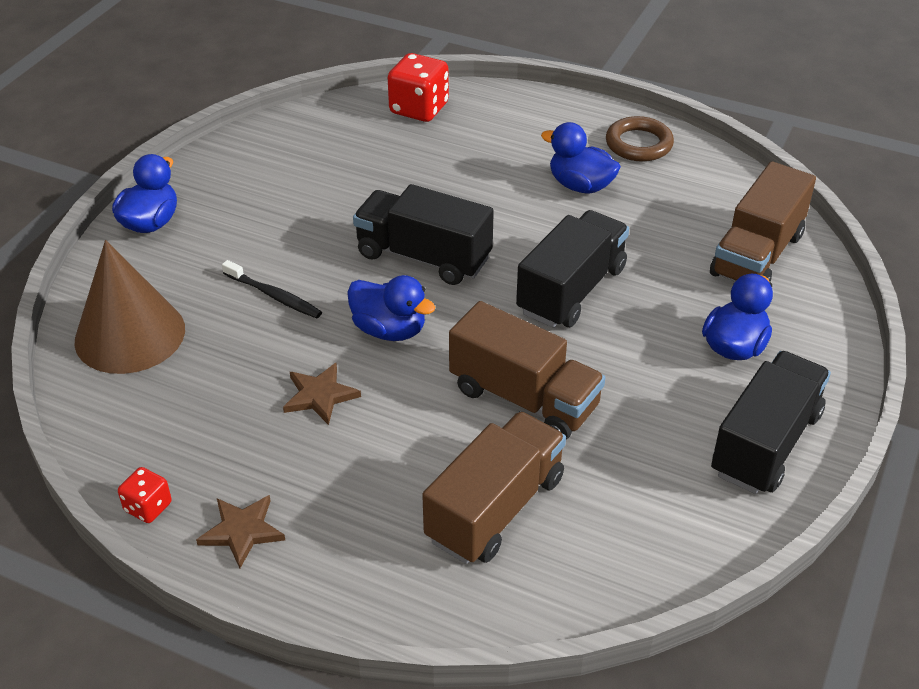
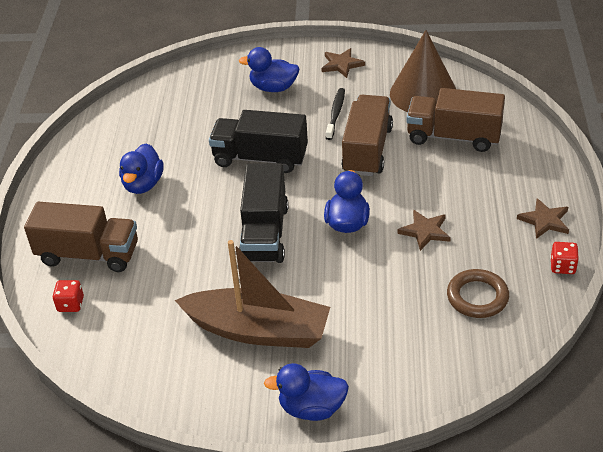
camera: 110 degrees left, 0 degrees up
brown cone [74,240,185,374] -> brown cone moved to [390,30,456,112]
black toothbrush [222,260,322,318] -> black toothbrush moved to [326,88,345,140]
red dice [388,53,449,122] -> red dice [53,280,84,312], size x0.55
brown ring [606,116,674,162] -> brown ring moved to [447,269,509,318]
brown truck [710,161,816,282] -> brown truck moved to [24,202,138,272]
black truck [711,351,831,494] -> brown star [322,48,365,78]
none -> brown boat [175,240,330,348]

